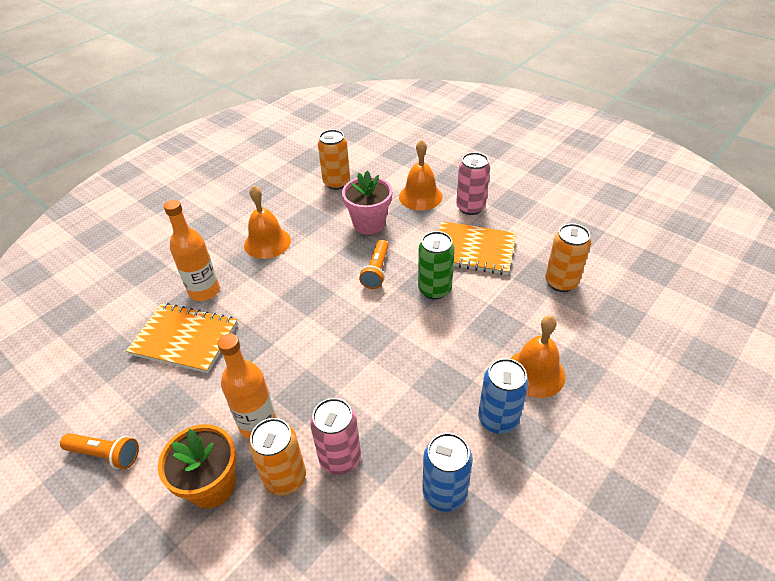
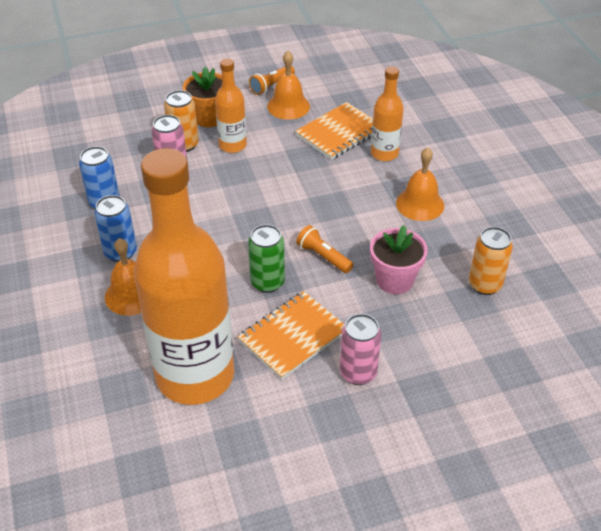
camera: 120 degrees right, 0 degrees up
orange bell [399,139,443,211] -> orange bell moved to [267,51,310,120]
orange can [545,224,591,292] -> orange bottle [134,148,234,405]

